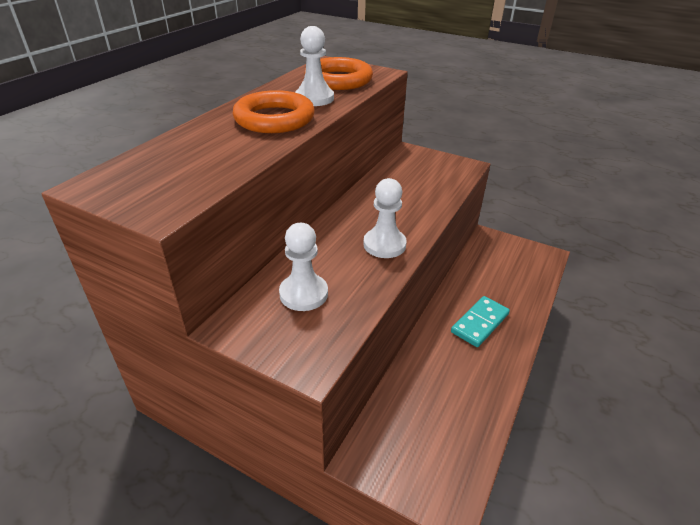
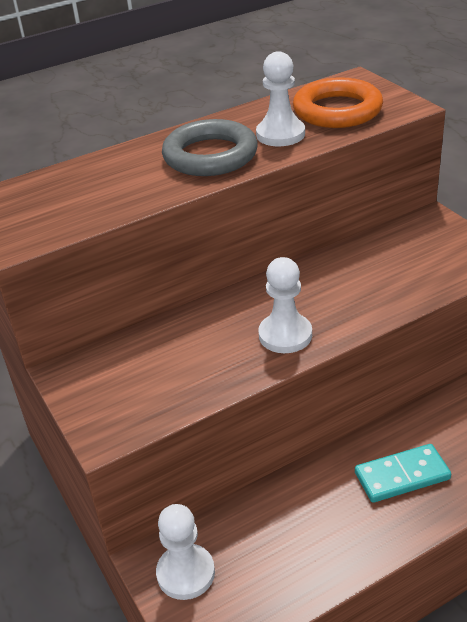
camera: 35 degrees right, 0 degrees up
orange ring [233,90,315,133] -> grey ring [162,119,258,176]
white pawn [279,223,328,311] -> white pawn moved to [156,504,215,600]

